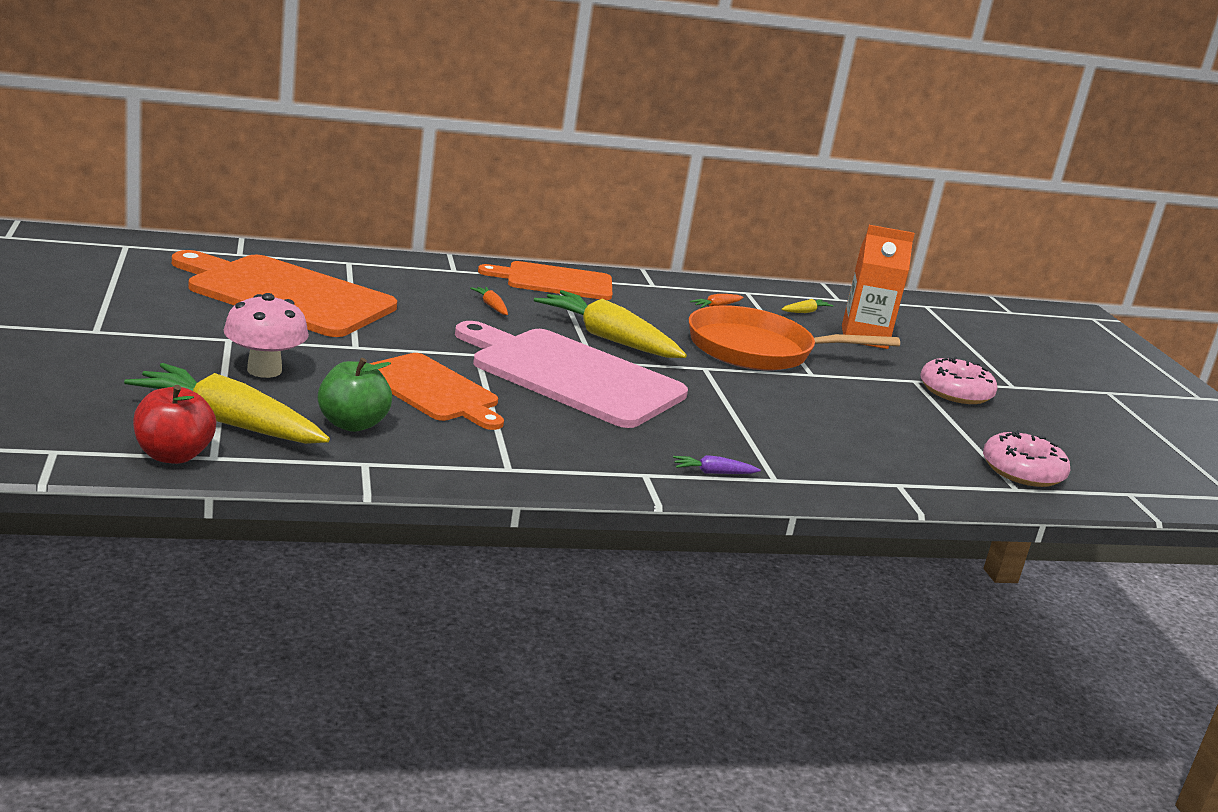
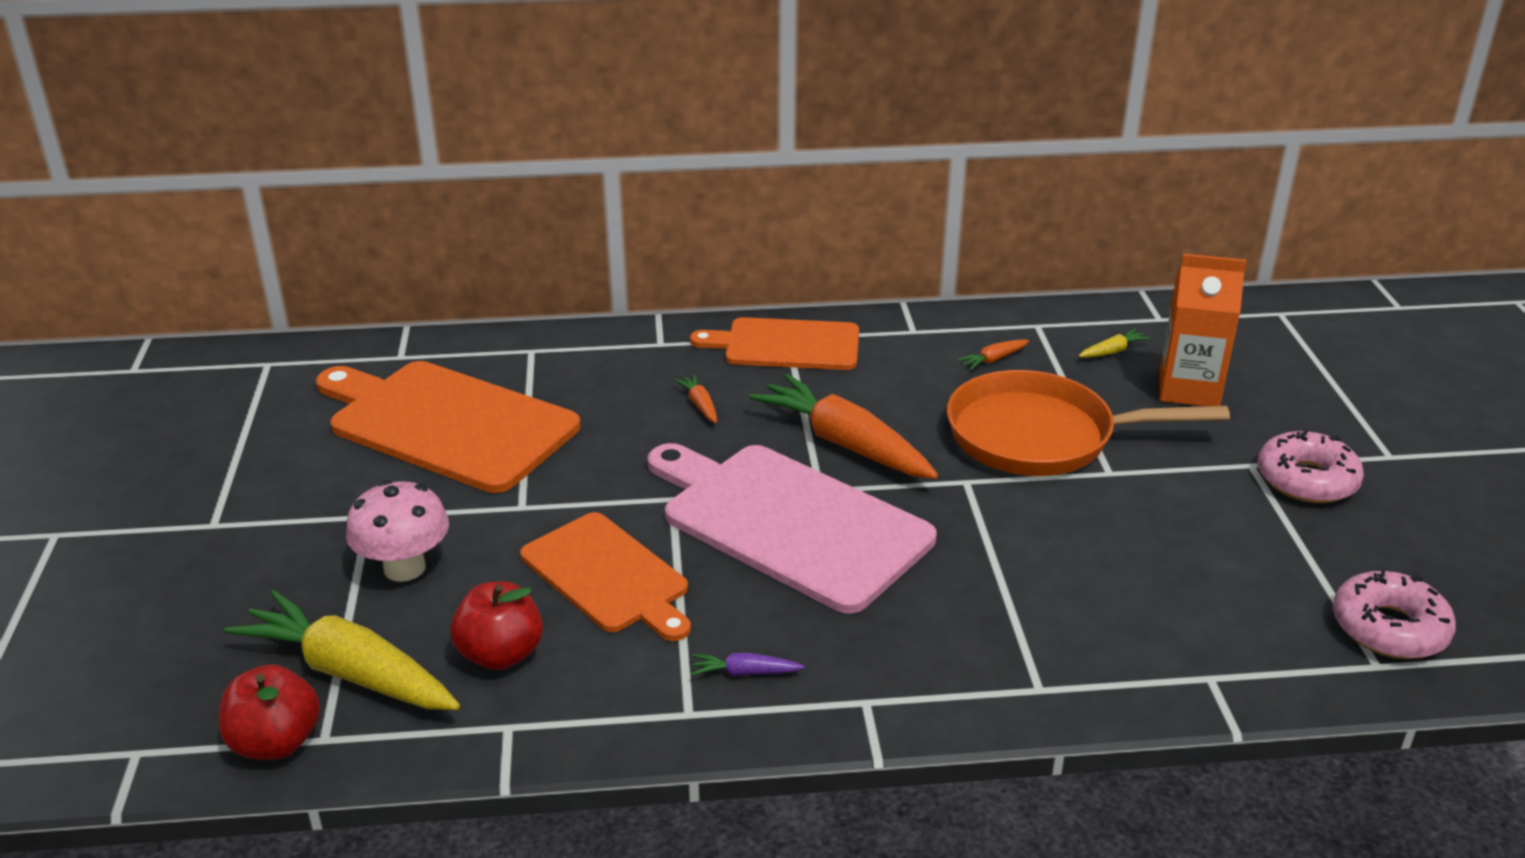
camera: 10 degrees right, 10 degrees up
green apple [318,358,392,432] -> red apple [450,581,543,670]
yellow carrot [534,290,687,358] -> orange carrot [749,374,938,479]
purple carrot [673,455,761,474] -> purple carrot moved to [691,653,804,676]

